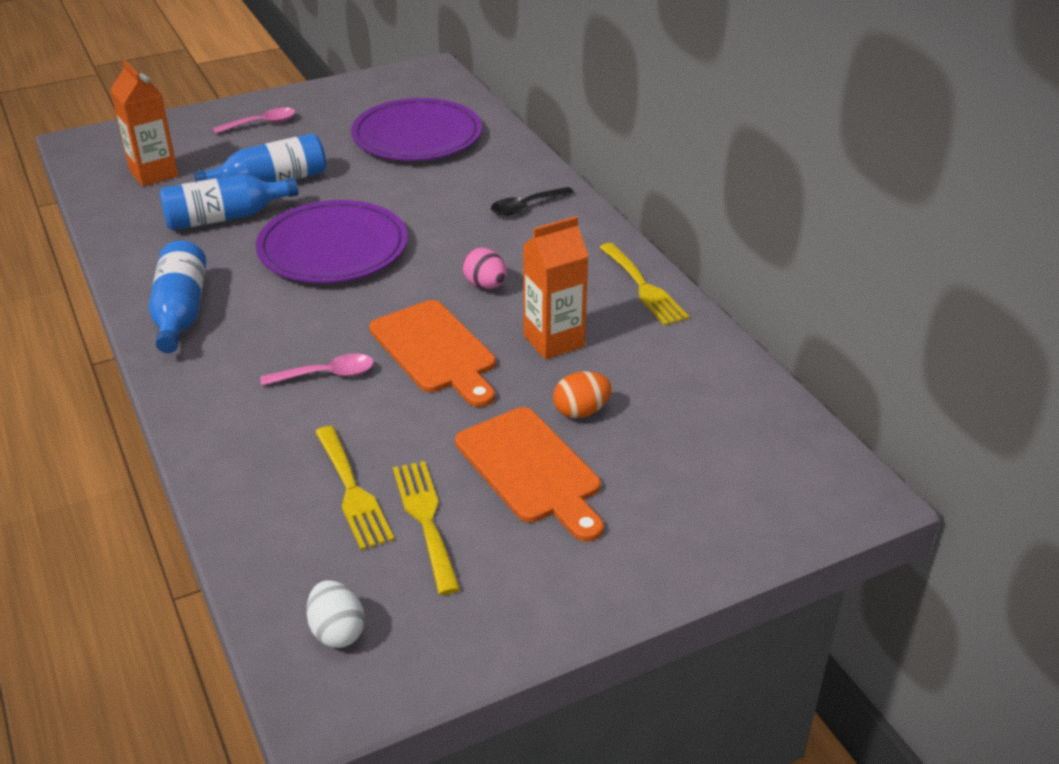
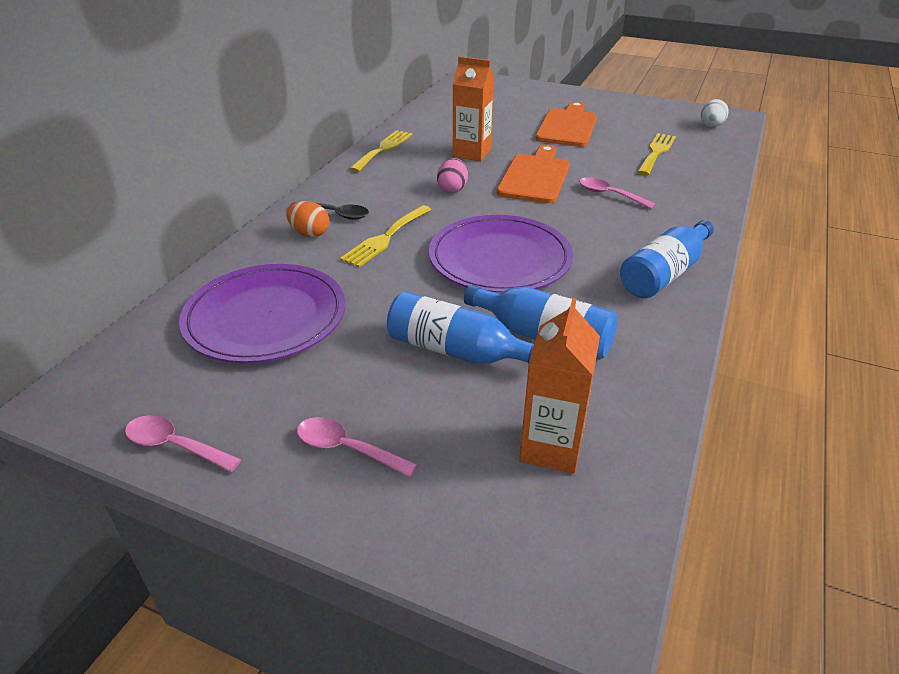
camera: 130 degrees left, 0 degrees up
yellow fork [393,461,460,595] -> yellow fork moved to [340,205,432,267]
orange egg [553,371,612,418] -> orange egg moved to [286,201,330,237]
none -> pink spoon [125,415,242,472]

